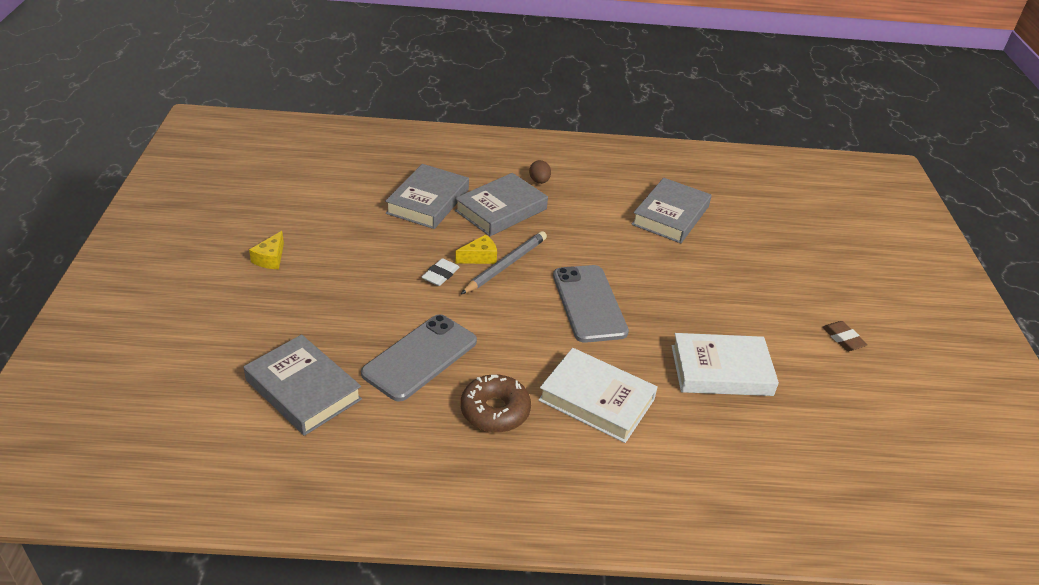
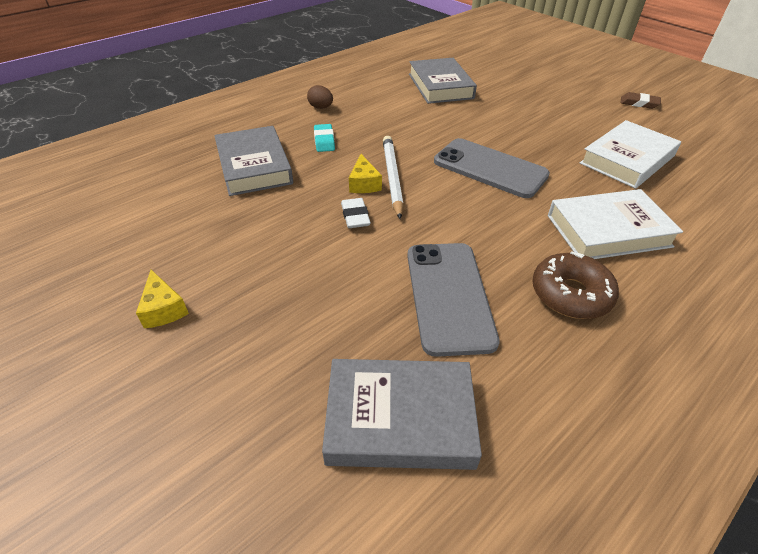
camera: 40 degrees left, 5 degrees up
grey book [455,173,548,236] -> turquoise eraser [314,124,335,152]
yellow cheese [455,234,497,264] -> yellow cheese turned 150 degrees clockwise [349,154,382,193]
grey pencil [461,231,547,294] -> white pencil [383,136,404,219]

